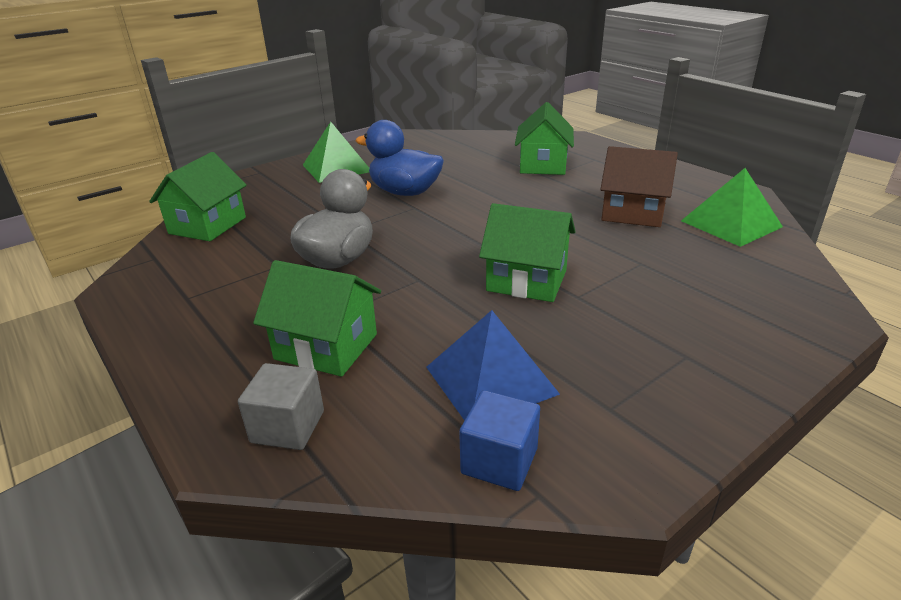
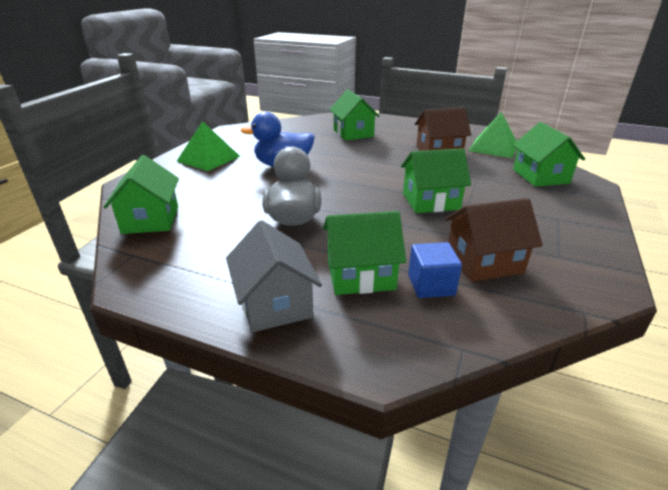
camera: 30 degrees left, 0 degrees up
grey cube [238,363,324,450] -> none
blue pyramid [426,310,560,421] -> brown house [445,198,543,282]
blue cube [459,390,540,491] -> blue cube moved to [408,242,462,298]
none -> grey house [226,220,322,332]
none -> green house [513,122,585,187]

